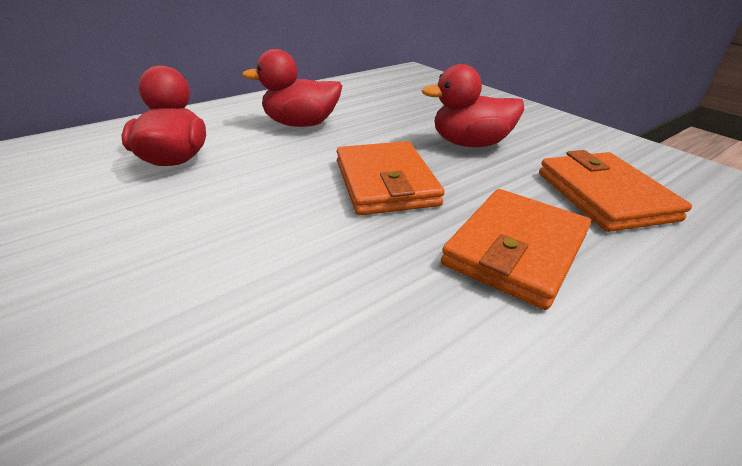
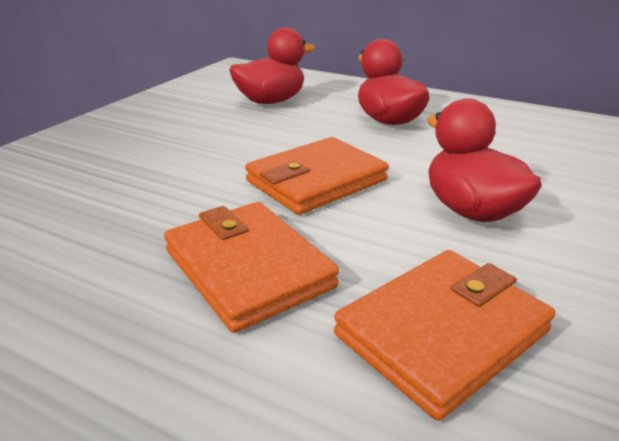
camera: 65 degrees right, 5 degrees down
orange wallet [441,189,591,310] -> orange wallet turned 45 degrees clockwise [164,202,339,333]

